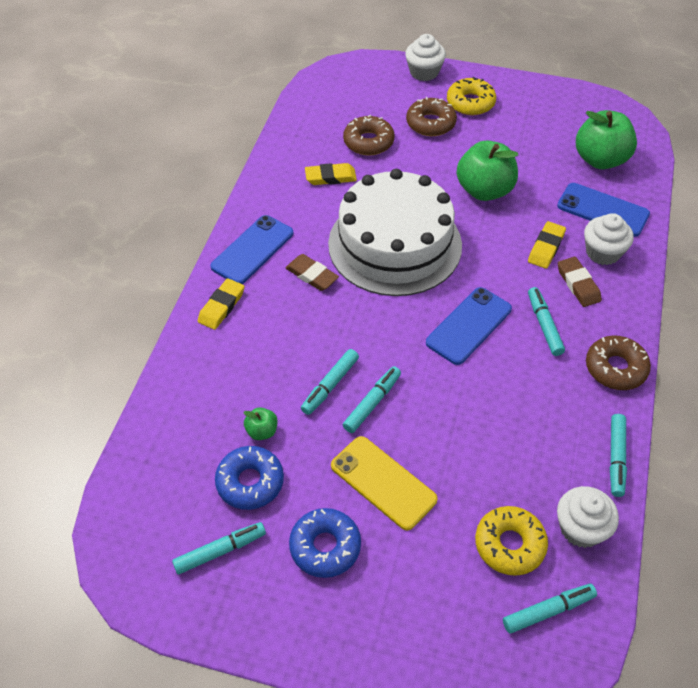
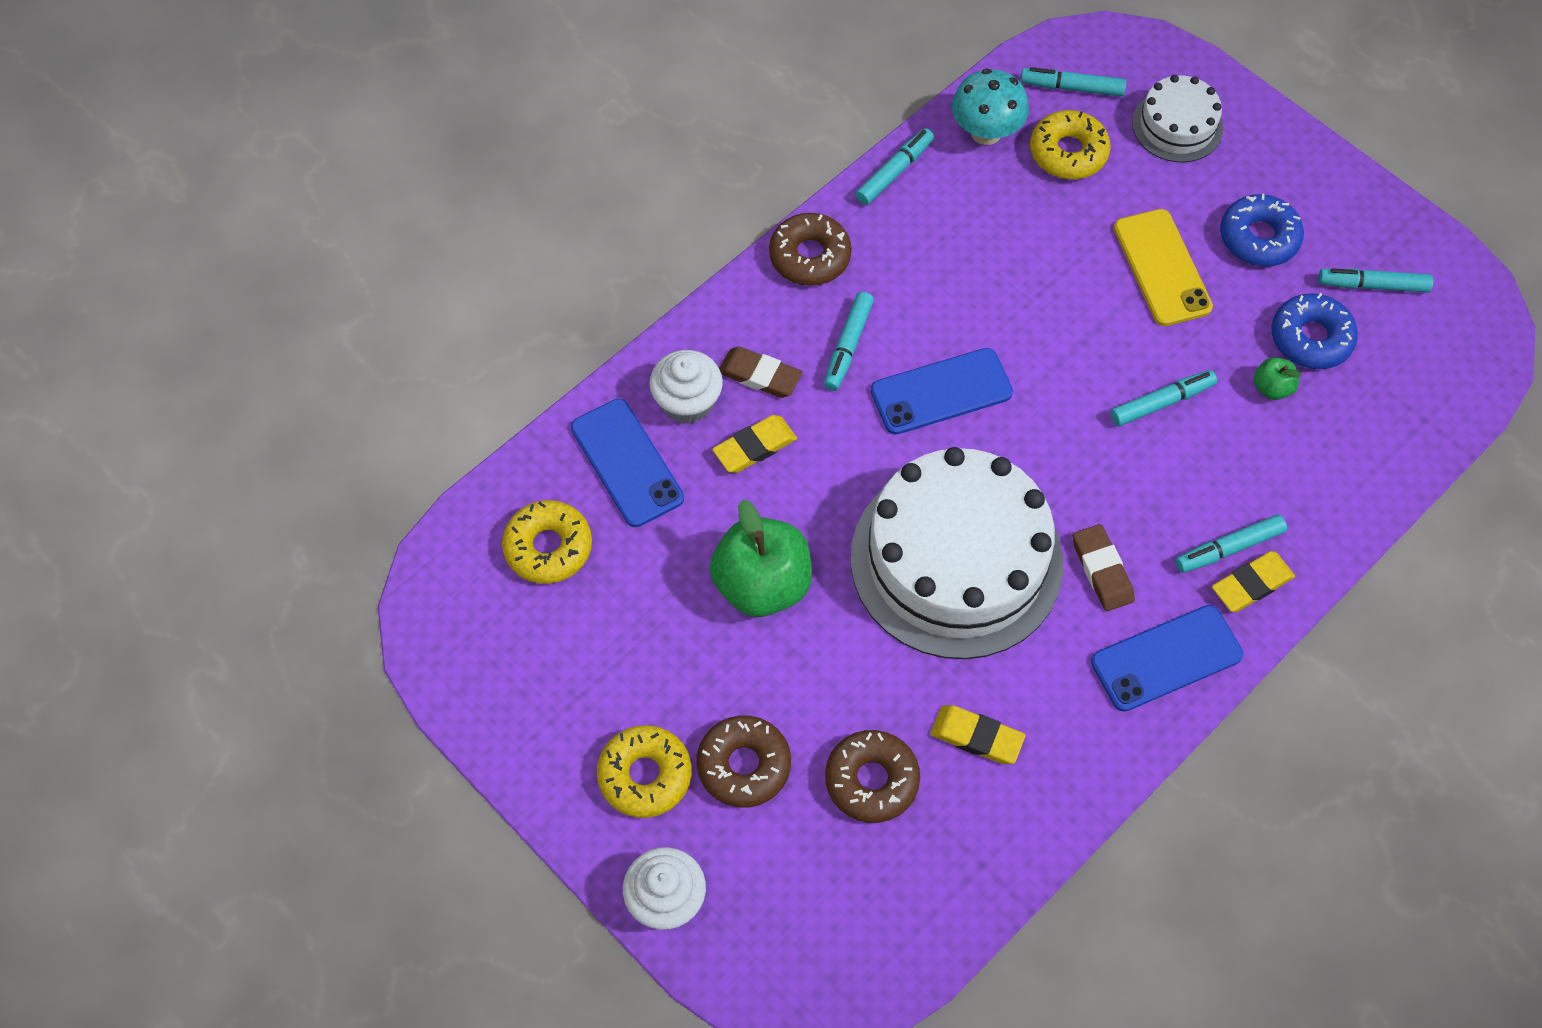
camera: 150 degrees left, 10 degrees up
turquoise marker [343,366,401,433] -> turquoise marker moved to [1175,514,1287,573]
white cupcake [557,486,619,548] -> turquoise mushroom [952,69,1029,145]
brown eraser [558,257,602,307] -> brown eraser turned 75 degrees counterclockwise [719,347,802,398]
green apple [576,110,637,169] -> yellow donut [502,500,592,584]
none -> white cake [1132,75,1223,162]

